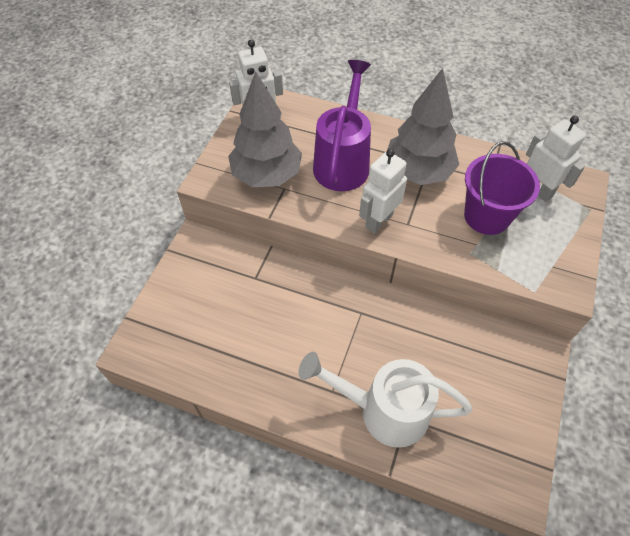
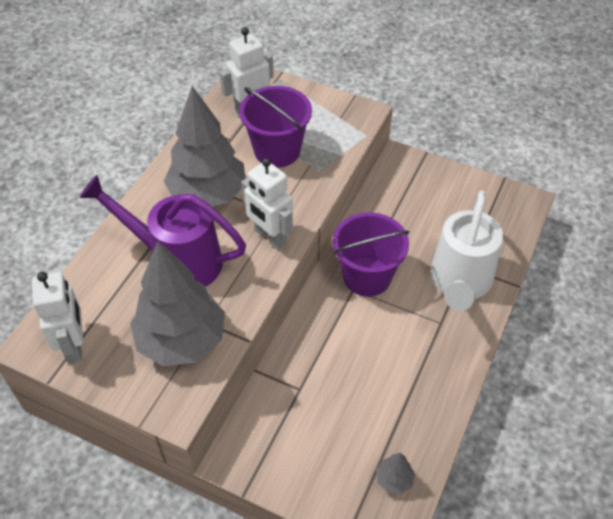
camera: 85 degrees left, 5 degrees down
none -> purple bucket [333,212,409,297]
none -> grey tree [376,453,415,494]

